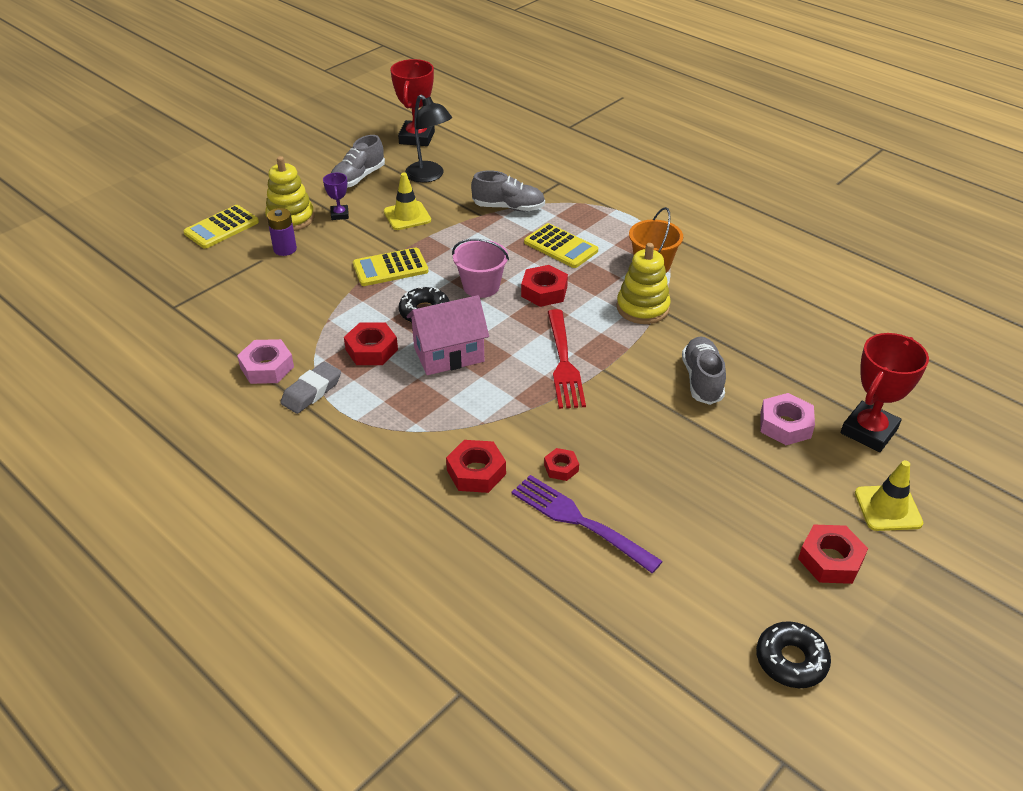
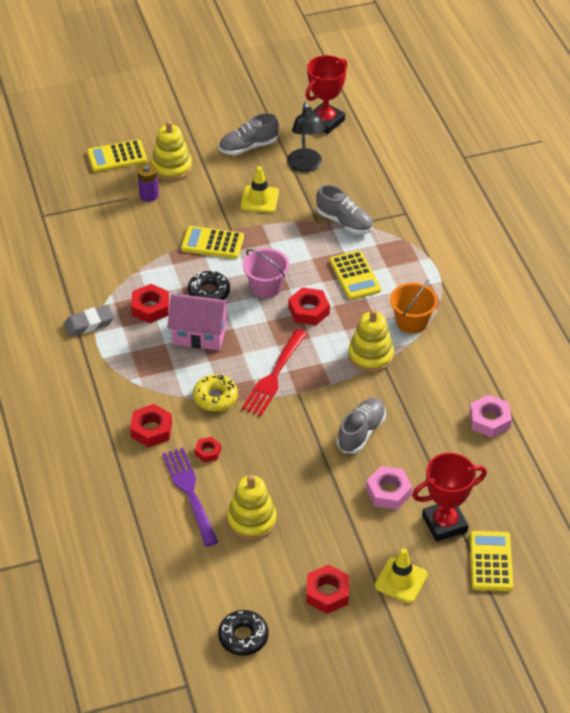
camera: 30 degrees right, 5 degrees up
pink nut [237,339,294,384] -> pink nut moved to [469,394,512,438]
purple trophy [323,173,349,220] -> none
none -> yellow donut [193,374,238,412]
none -> yellow stacking toy [227,475,277,540]
none -> yellow calculator [470,531,513,591]

